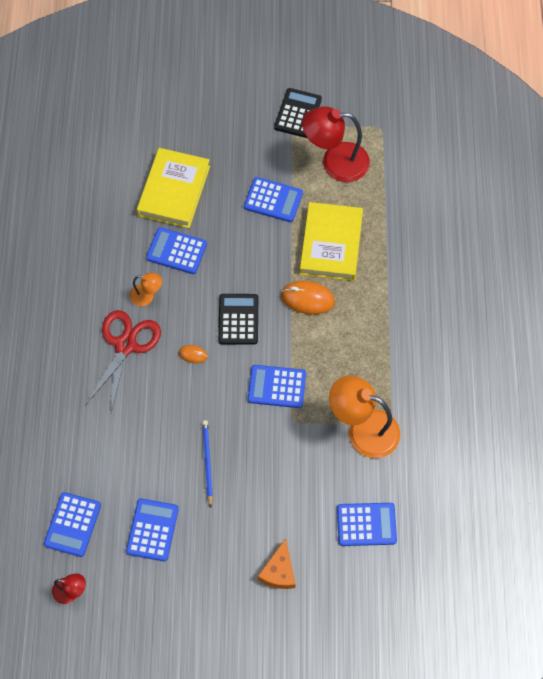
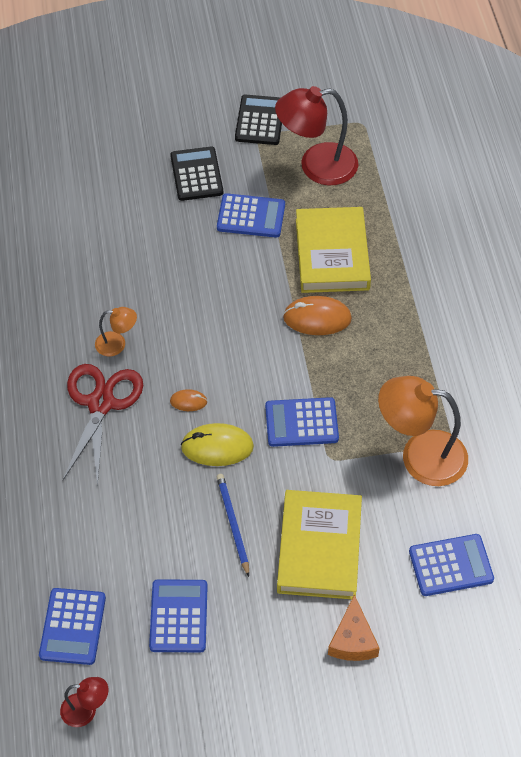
camera: 10 degrees left, 10 degrees down
yellow book [137,148,210,228] -> yellow book moved to [277,490,362,599]
blue calculator [146,227,207,274] -> none
black calculator [218,294,258,345] -> black calculator moved to [170,147,223,201]
none -> yellow mouse [181,423,254,466]

